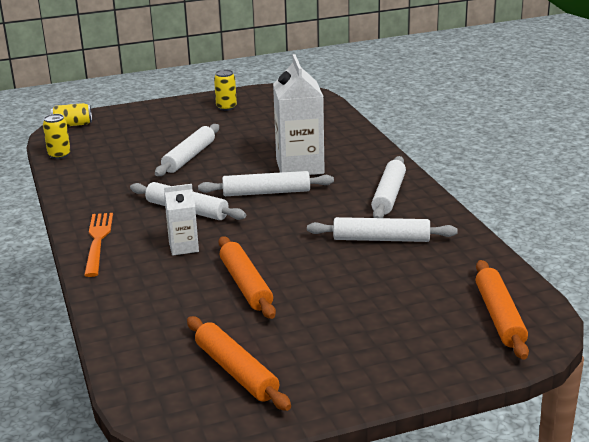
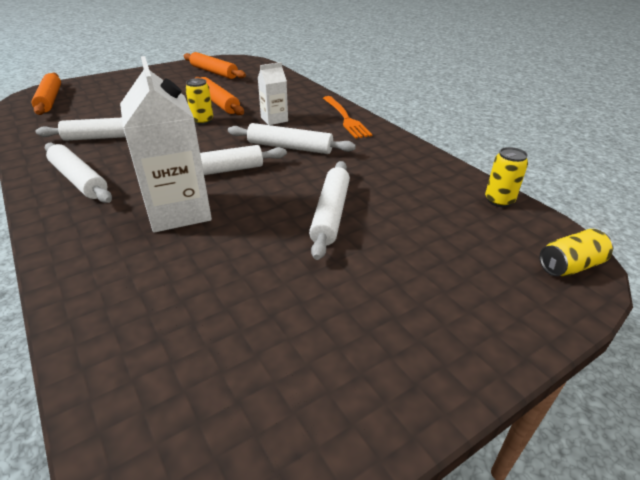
camera: 165 degrees right, 10 degrees up
yellow can [214,70,237,111] -> yellow can moved to [185,78,213,125]
white rolling pin [371,156,406,218] -> white rolling pin turned 45 degrees counterclockwise [45,143,112,203]

